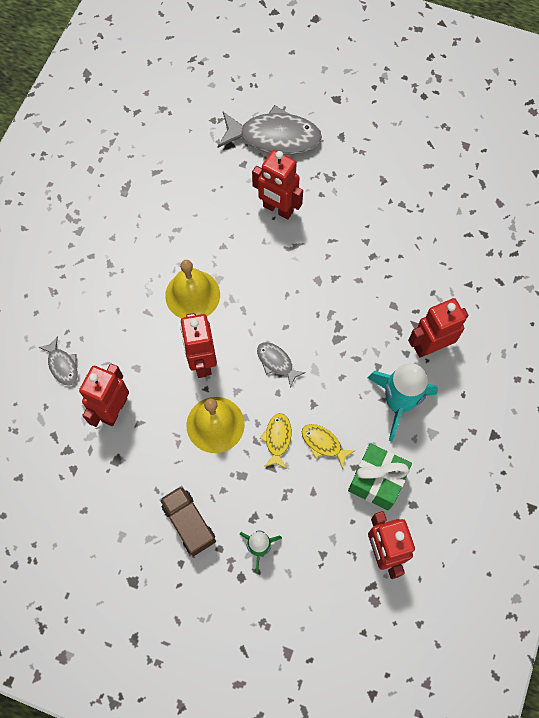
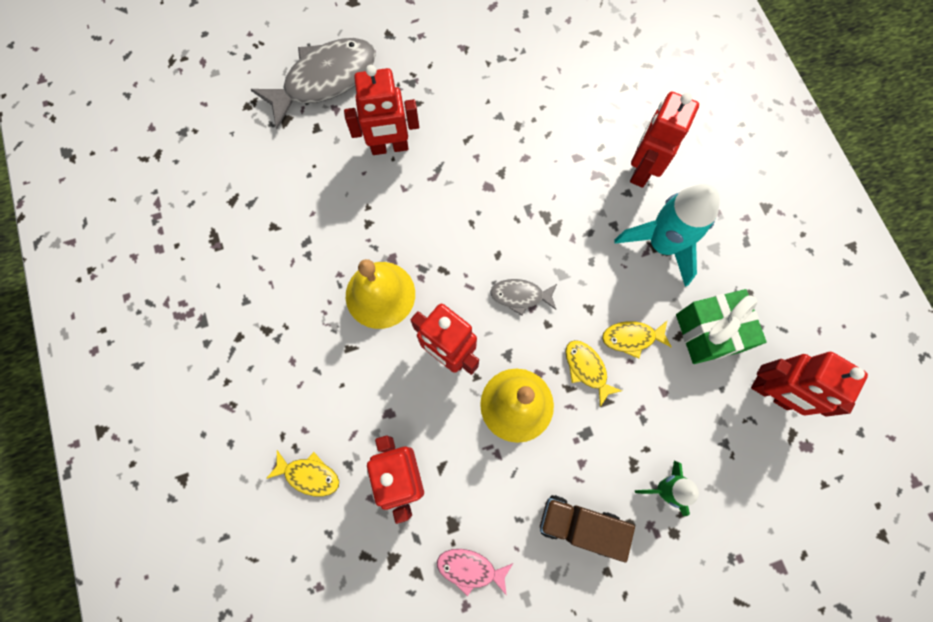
camera: 40 degrees left, 5 degrees up
grey fish [38,336,78,386] -> yellow fish [266,450,339,497]
none -> pink fish [437,549,513,596]

